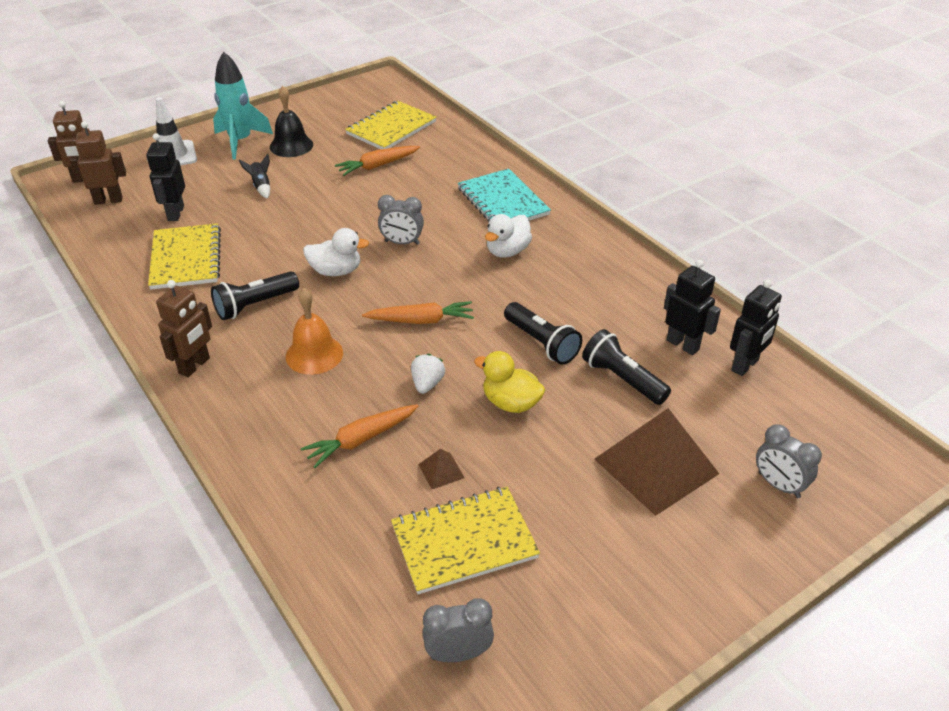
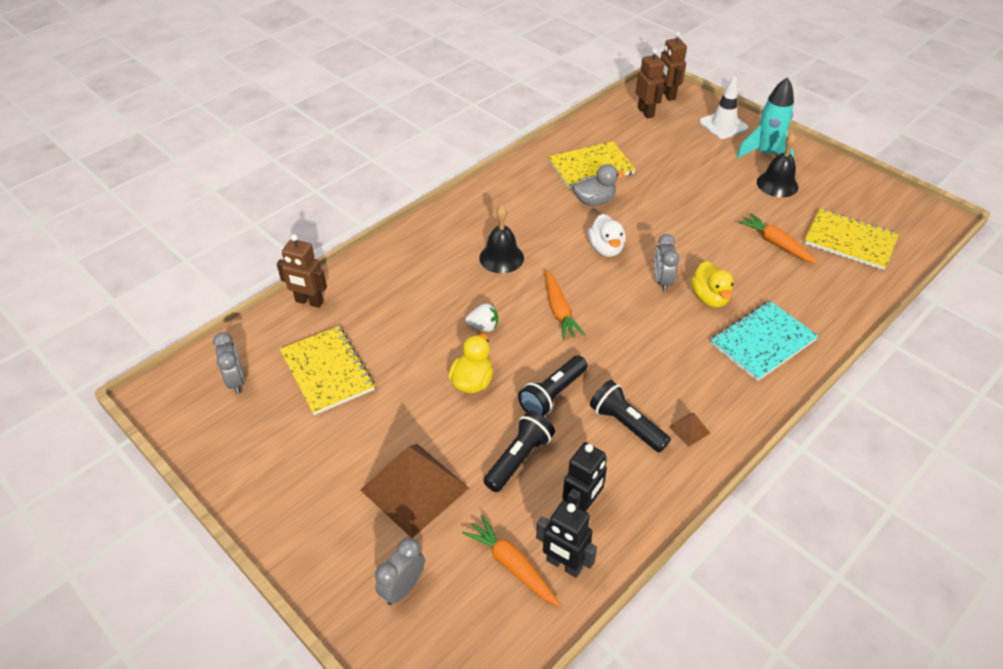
camera: 80 degrees right, 5 degrees up
black robot [146,133,185,221] -> none
brown robot [156,280,212,377] -> brown robot moved to [277,234,327,308]
black flashlight [211,271,299,320] -> black flashlight moved to [590,380,671,453]
black rocket [239,154,270,199] -> none
orange bell [286,288,343,375] -> black bell [479,205,524,273]
orange carrot [301,404,419,468] -> orange carrot moved to [462,515,560,606]
brown pyramid [418,449,465,489] -> brown pyramid moved to [669,413,710,447]
white duck [485,214,532,258] -> none
none -> grey duck [573,164,625,206]
none -> yellow duck [691,261,733,307]

